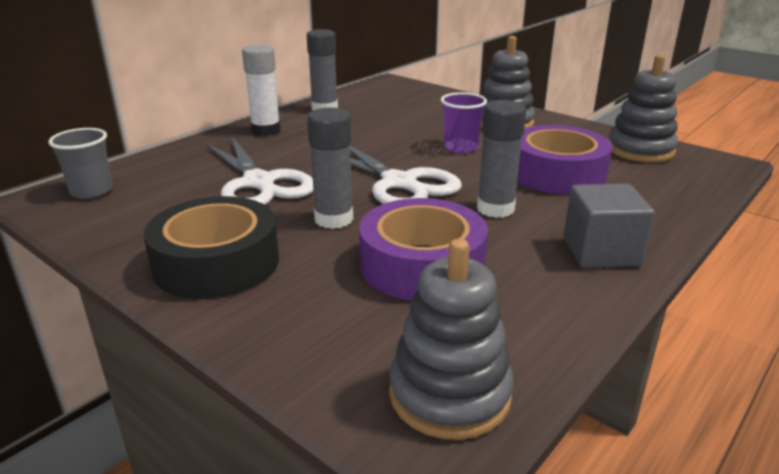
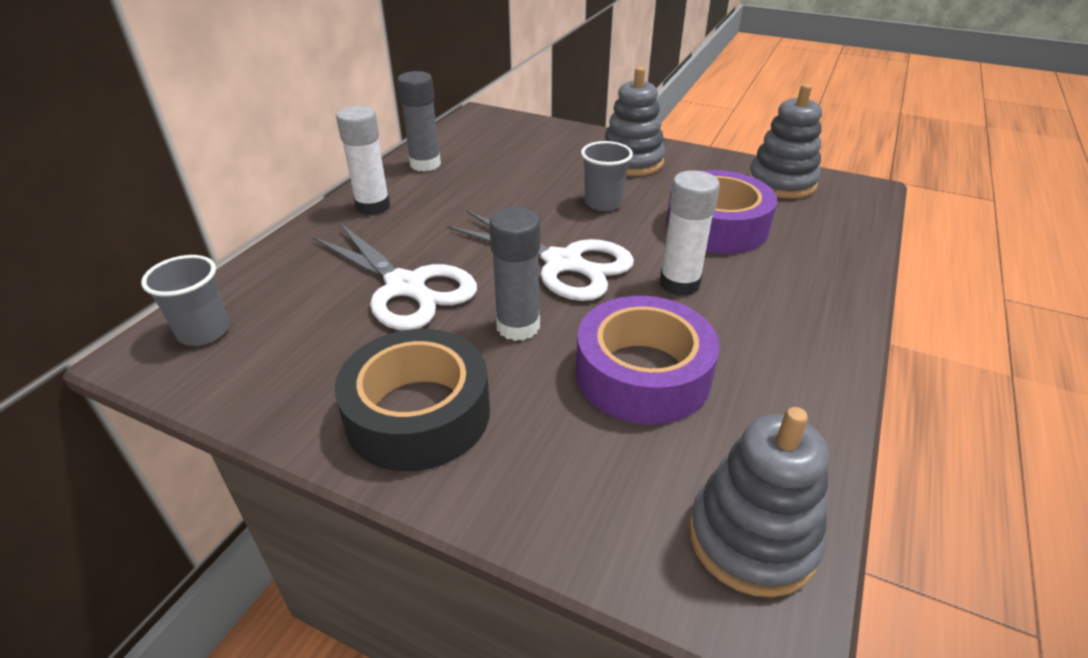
camera: 15 degrees left, 10 degrees up
purple cup [441,92,487,153] -> grey cup [581,141,633,211]
grey glue stick [477,100,526,218] -> white glue stick [660,170,720,296]
grey cube [563,184,655,268] -> none

